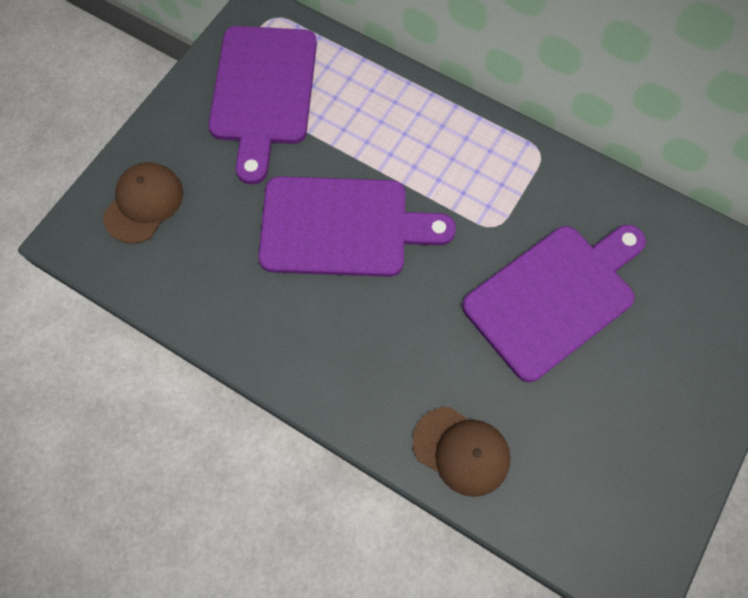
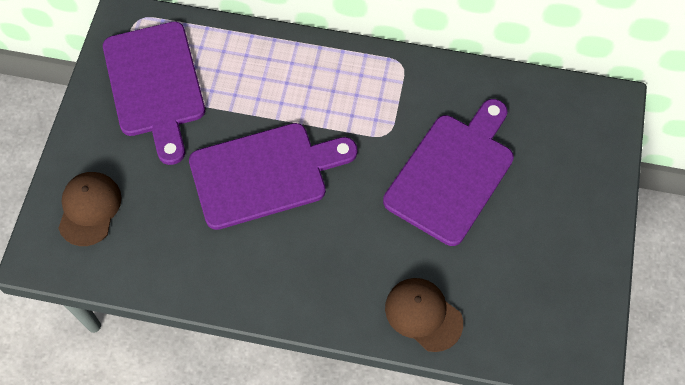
camera: 20 degrees left, 5 degrees down
brown cap [412,407,511,497] -> brown cap turned 150 degrees counterclockwise [385,278,463,352]

